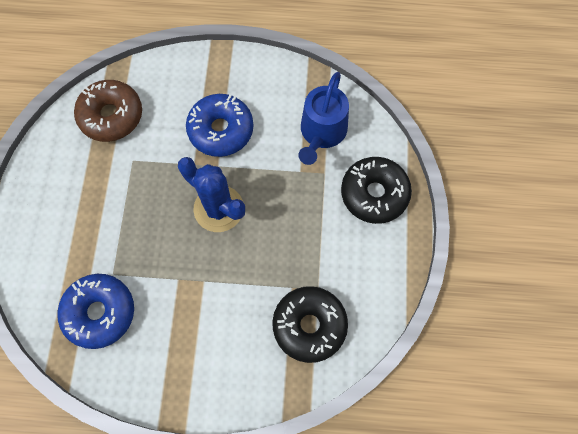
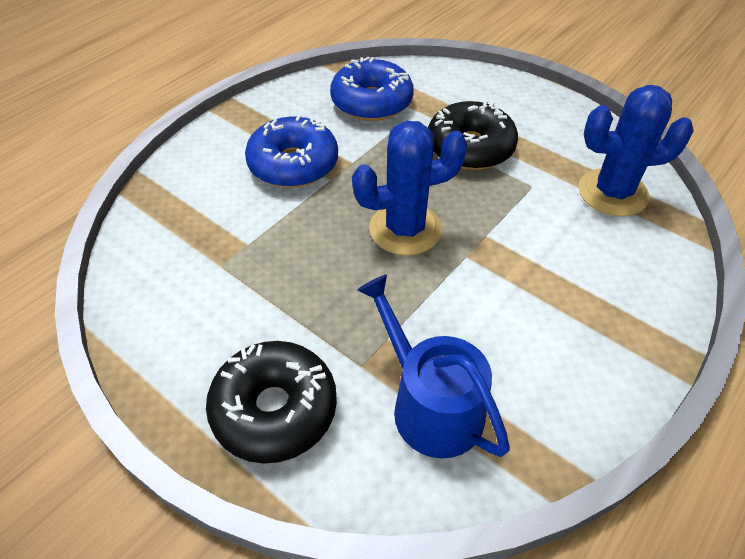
camera: 125 degrees right, 20 degrees down
brown donut [74,80,142,142] -> blue cactus [578,85,694,216]
blue donut [186,94,253,157] -> blue donut moved to [245,115,338,188]
black donut [272,286,348,363] -> black donut moved to [428,100,518,170]

